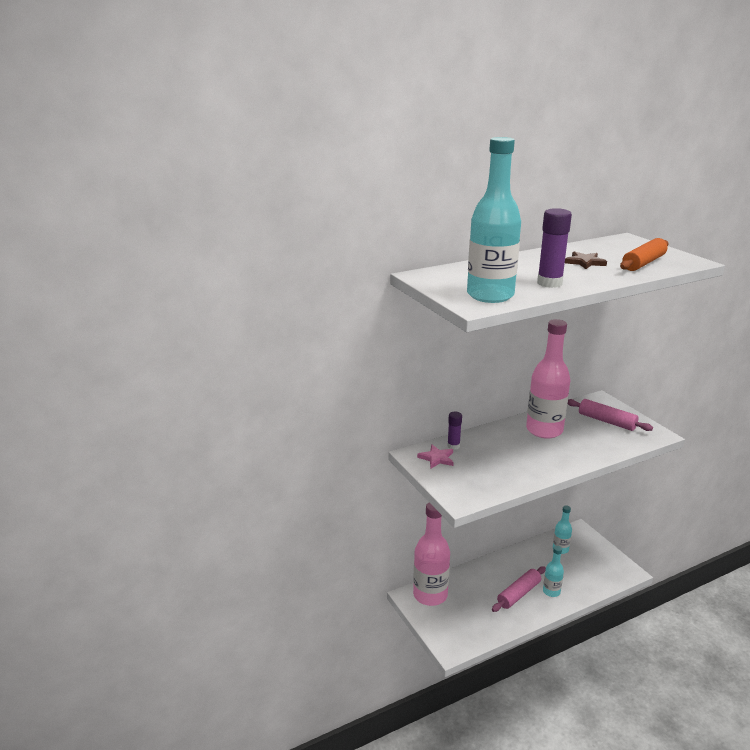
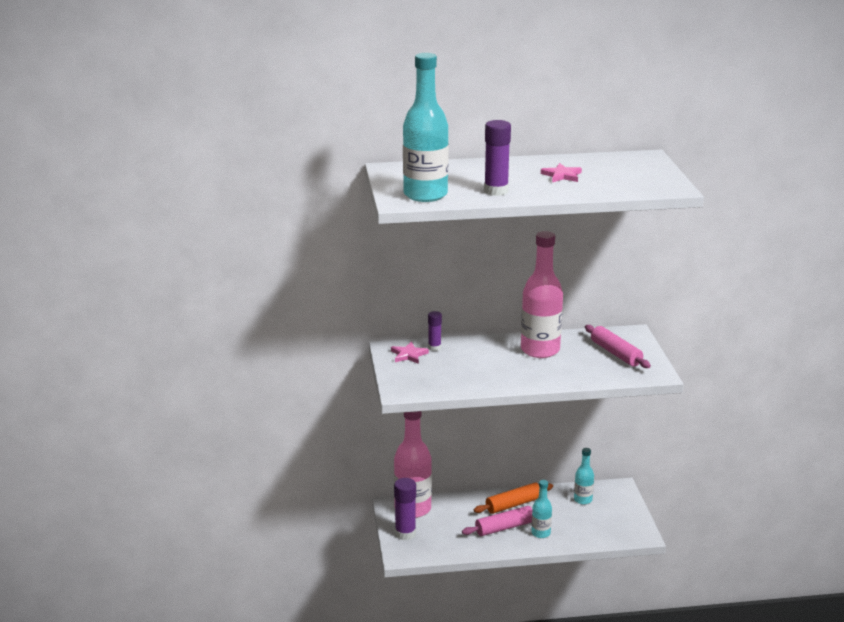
camera: 20 degrees right, 0 degrees up
brown star [565,251,607,269] -> pink star [541,163,582,182]
orange rolling pin [620,238,669,271] -> orange rolling pin moved to [474,483,553,514]
none -> purple glue stick [394,478,416,540]

